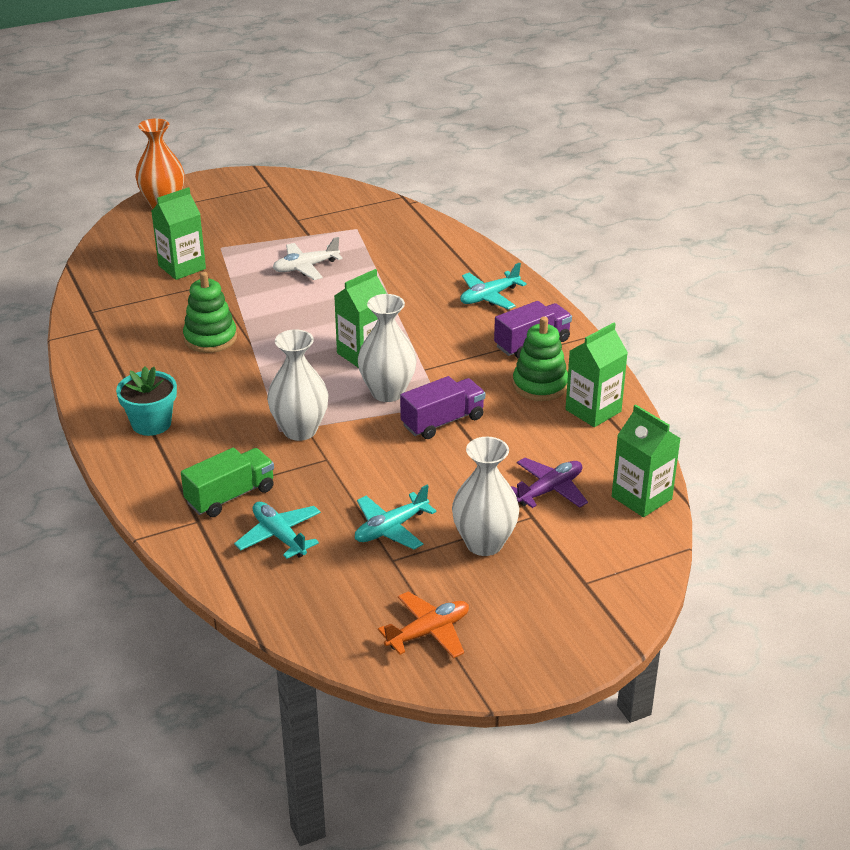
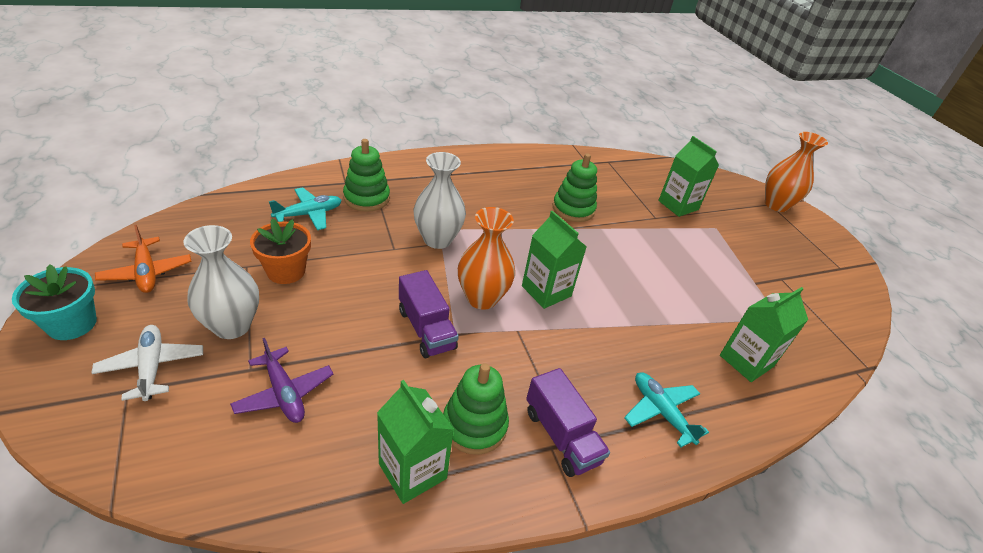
camera: 90 degrees right, 5 degrees up
turquoise flower pot [116,366,177,436] -> turquoise flower pot moved to [12,265,97,340]
green truck [181,448,274,517] -> green stacking toy [343,139,390,212]
white plane [273,237,343,280] -> white plane moved to [91,325,203,401]
turquoise plane [355,485,437,549] -> orange flower pot [250,219,311,284]
white vase [358,294,417,402] -> orange vase [458,207,515,310]
green carton [612,404,681,517] -> green carton moved to [720,287,808,382]

